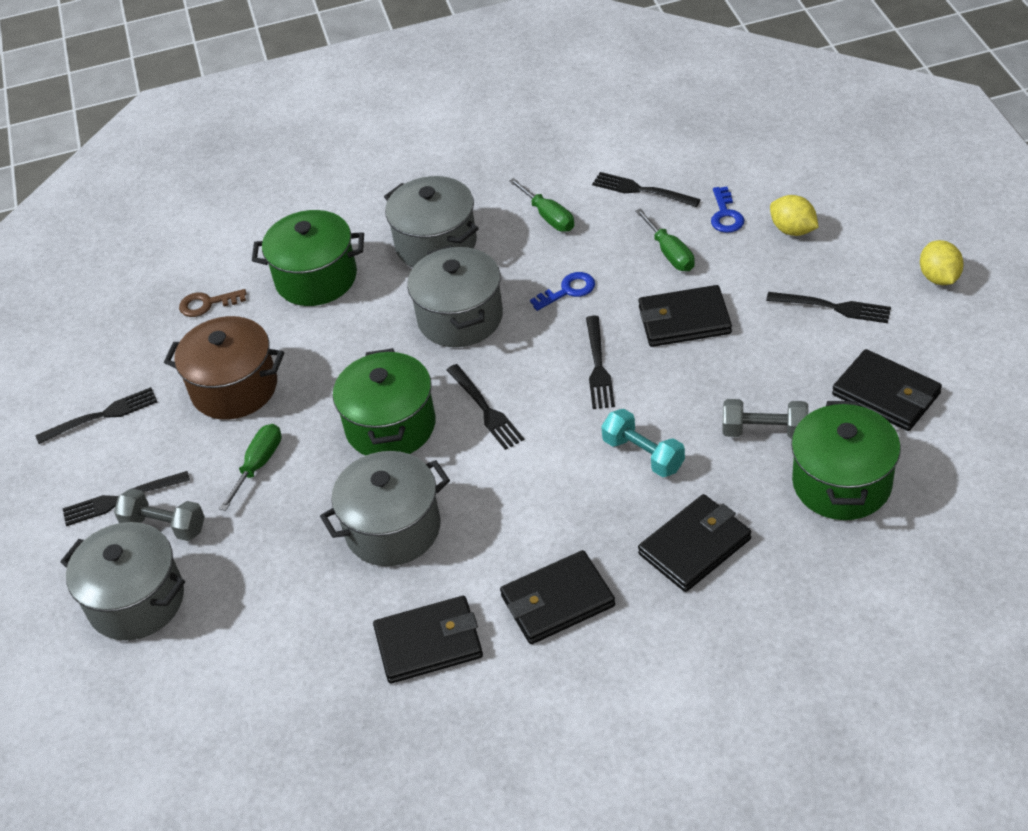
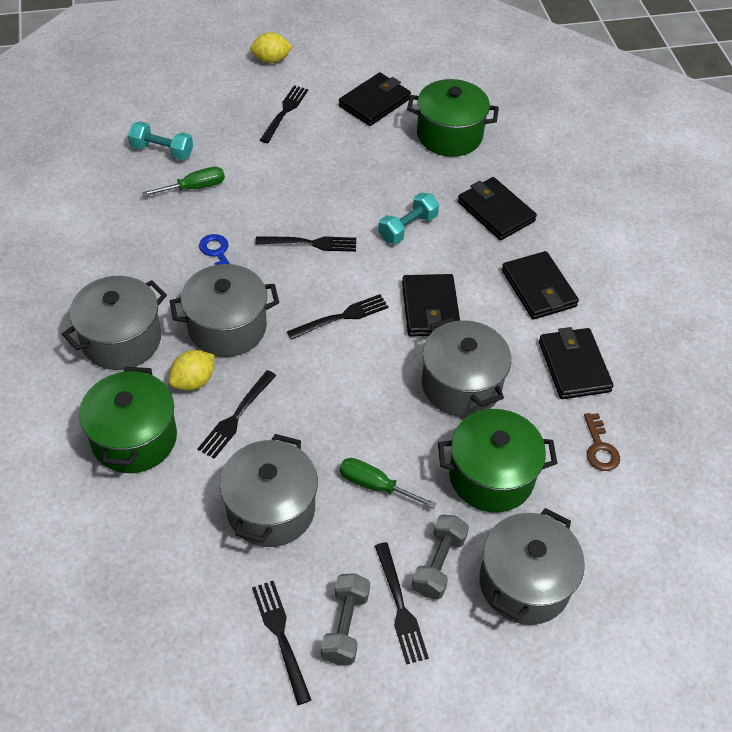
camera: 95 degrees left, 5 degrees up
brown pot [164,316,284,420] -> grey pot [220,434,318,547]
brown key [179,289,247,317] -> brown key moved to [584,413,620,471]
green pot [333,348,436,456] -> green pot moved to [438,409,558,513]
green screwdriver [509,178,574,232] -> none
black fork [592,172,701,207] -> black fork moved to [198,370,276,459]
black wallet [639,285,732,347] -> black wallet moved to [402,274,460,337]
blue key [711,187,744,233] -> turquoise dumbbell [128,121,193,160]
grey dumbbell [722,399,808,439] -> grey dumbbell moved to [321,573,370,665]
yellow lemon [770,195,819,236] -> yellow lemon moved to [169,350,215,391]

